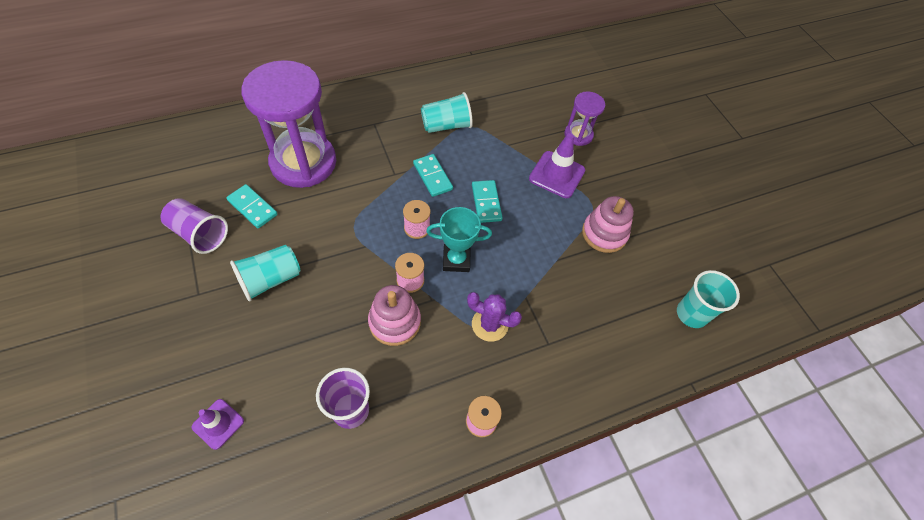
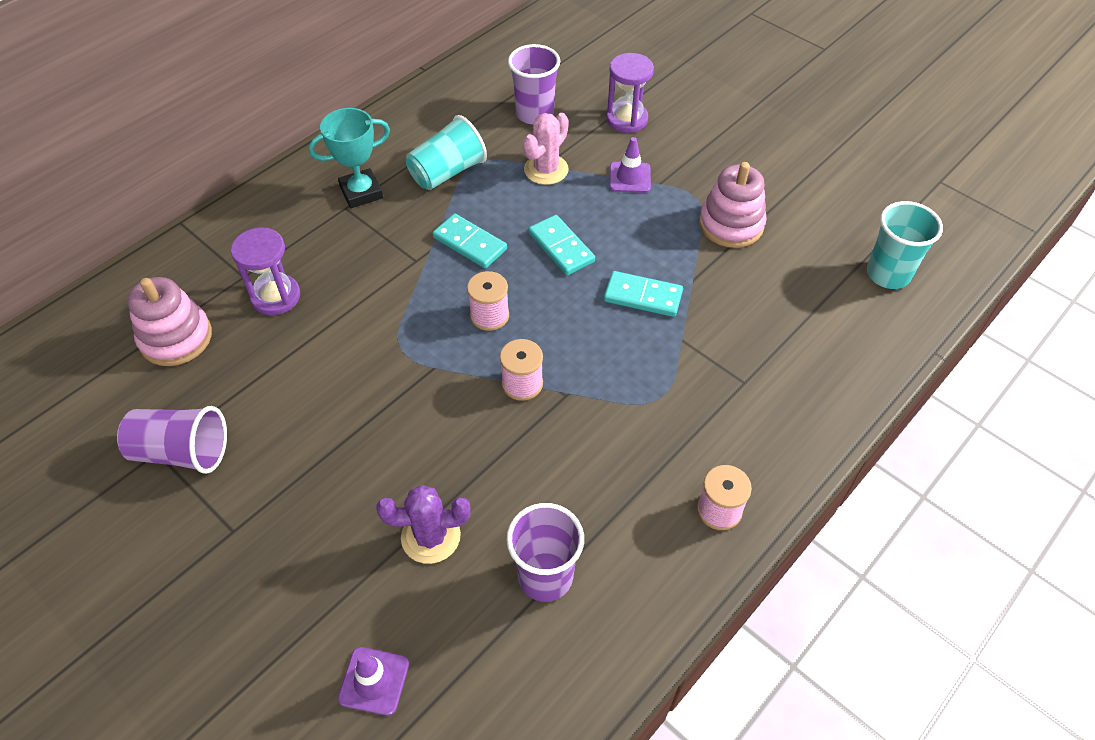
camera: 20 degrees left, 5 degrees down
turquoise domino [226,184,278,228] -> turquoise domino moved to [604,271,683,317]
turquoise cup [230,245,301,302] -> none
purple hourglass [241,60,336,188] -> purple hourglass [231,227,300,315], size x0.48
pink stacking toy [368,285,421,346] -> pink stacking toy moved to [128,277,212,366]
turquoise trophy [426,207,492,272] -> turquoise trophy moved to [309,108,390,208]
purple cactus [467,292,522,342] -> purple cactus moved to [376,485,471,564]
purple traffic cone [529,133,585,198] -> purple traffic cone [609,137,651,193], size x0.61
none -> purple cup [508,44,560,125]
none -> pink cactus [523,113,569,185]

